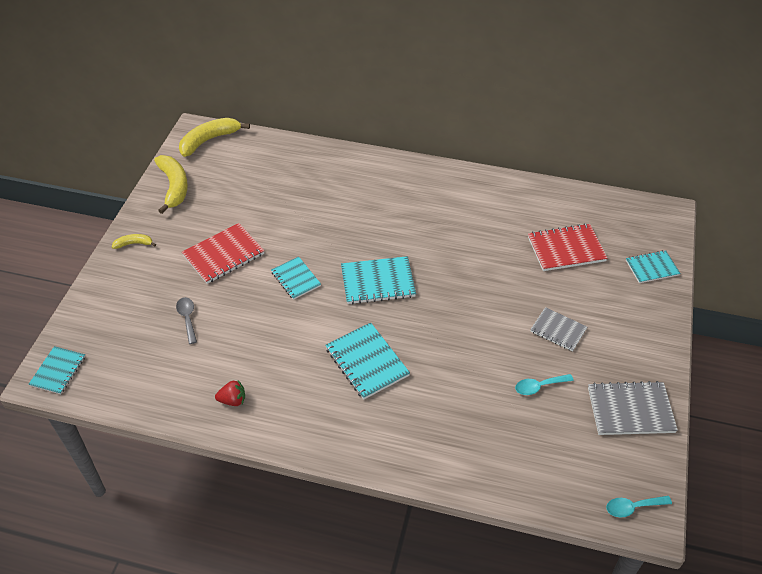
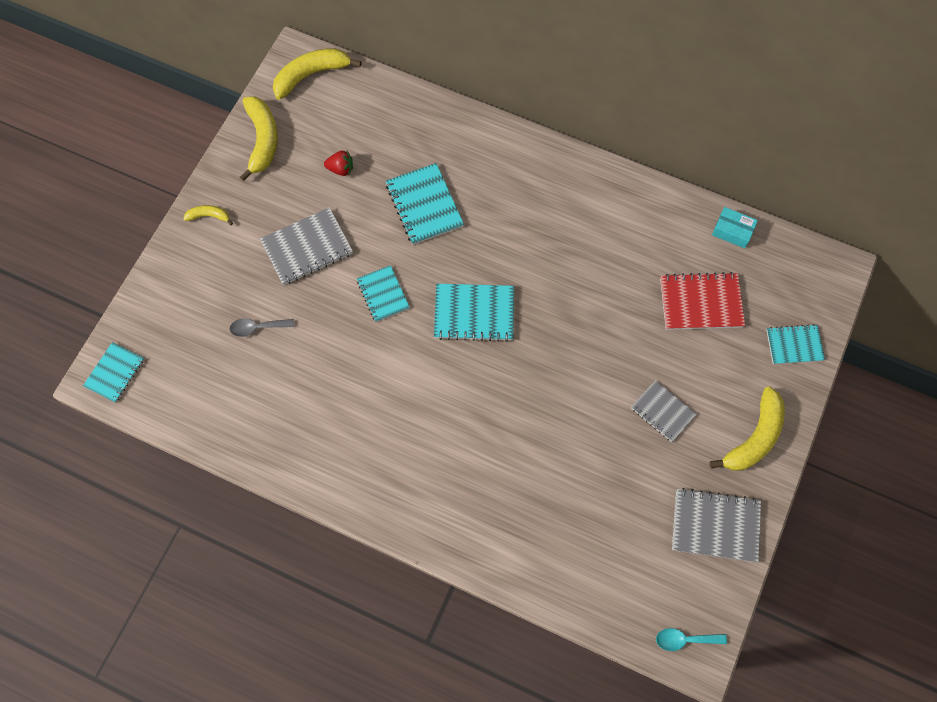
camera: 10 degrees right, 20 degrees up
grey spoon [176,297,197,344] -> grey spoon turned 90 degrees counterclockwise [230,318,294,337]
red notebook [182,223,265,284] -> grey notebook [260,207,353,285]
red strawberry [215,380,245,406] -> red strawberry moved to [324,151,353,176]
turquoise notebook [325,322,410,400] -> turquoise notebook moved to [386,163,464,245]
turquoise spoon [515,374,574,395] -> none
none -> yellow banana [709,387,785,471]
none -> turquoise box [712,207,758,248]

